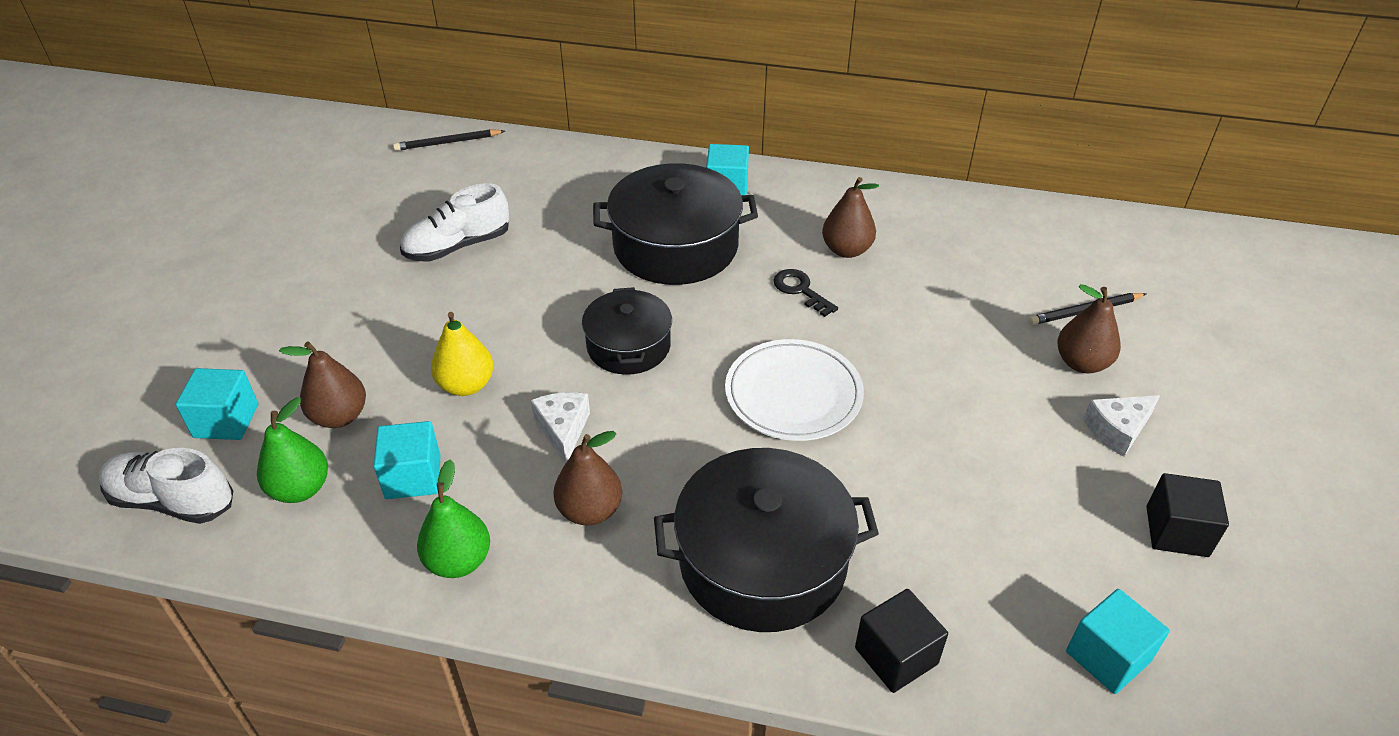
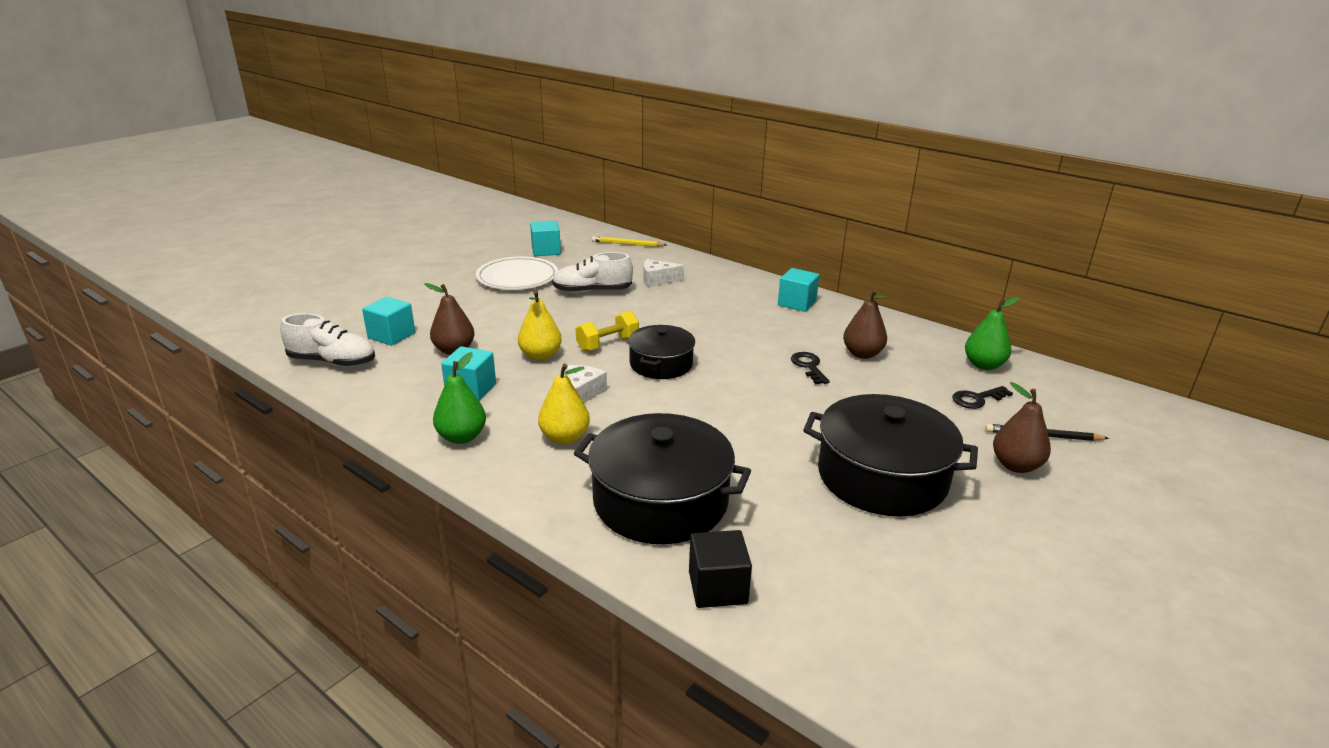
camera: 25 degrees right, 15 degrees down
white shoe [99,448,233,524] -> white shoe turned 150 degrees clockwise [280,313,375,367]
green pear [257,397,328,503] -> green pear moved to [965,297,1020,370]
black pencil [393,129,505,151] -> yellow pencil [592,236,666,247]
brown pear [553,431,622,525] -> yellow pear [538,364,590,445]
black pot [593,163,758,285] -> black pot moved to [803,394,978,517]
white plate [725,339,864,441] -> white plate moved to [476,257,558,290]
turquoise cube [1066,589,1170,694] -> turquoise cube moved to [530,221,561,256]
white cheese [1083,395,1160,457] -> white cheese moved to [644,259,684,287]
black cube [1146,473,1229,557] -> none
none -> yellow dumbbell [576,311,639,351]
none -> black key [952,386,1013,409]

